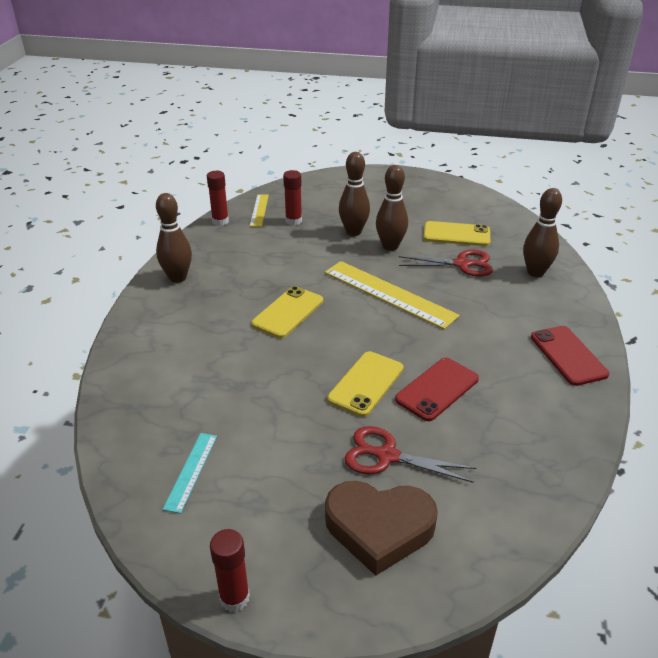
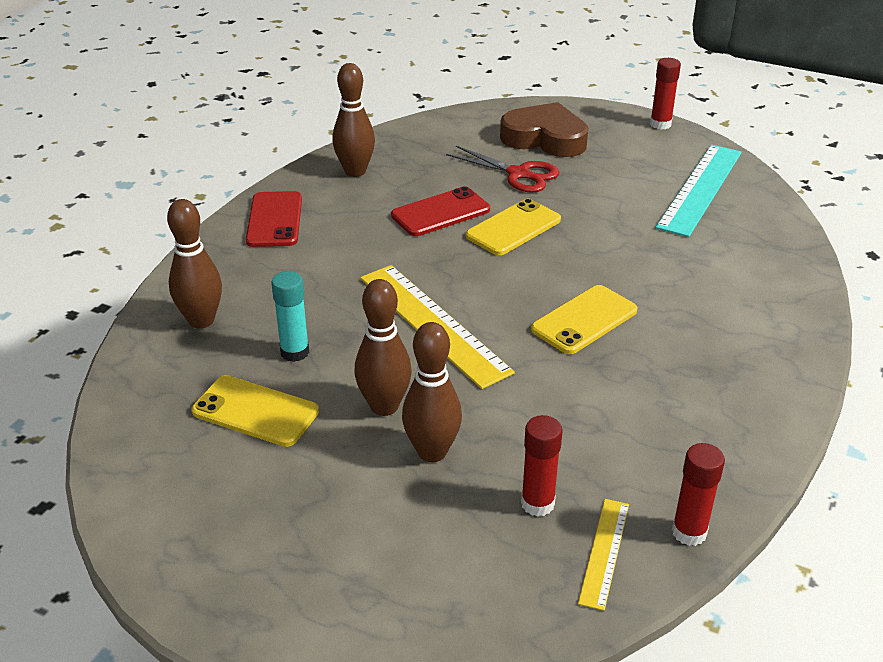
camera: 165 degrees left, 0 degrees up
brown bowling pin [156,193,192,283] -> brown bowling pin moved to [332,63,375,177]
turquoise ruler [163,433,217,514] -> turquoise ruler [655,145,742,237], size x1.94
red scissors [399,250,493,277] -> turquoise glue stick [271,271,309,362]

